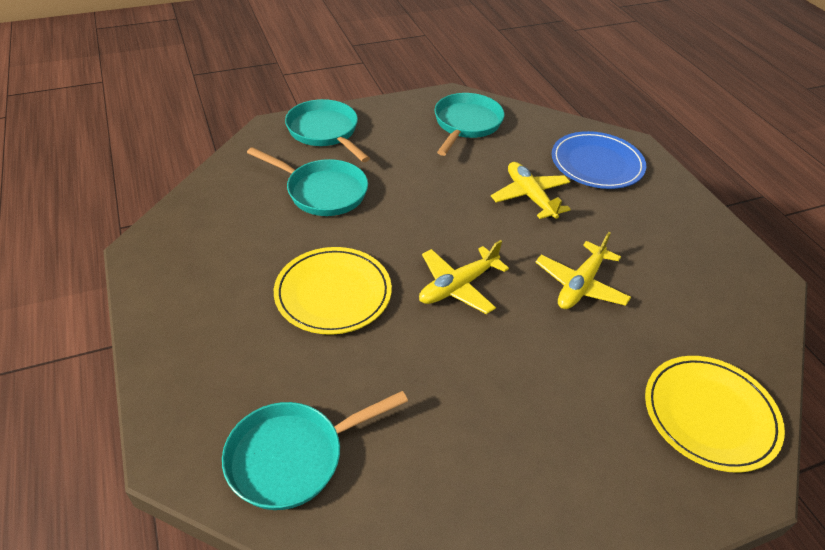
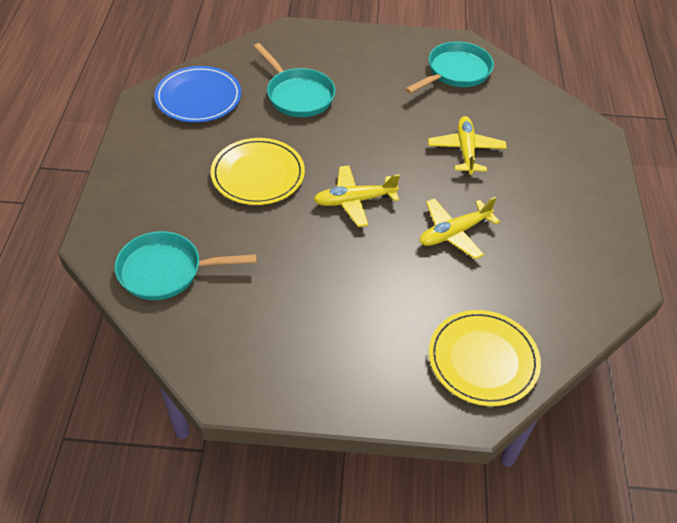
camera: 25 degrees right, 5 degrees up
turquoise pan [285,99,370,162] -> none
blue plate [552,131,646,189] -> blue plate moved to [154,66,241,123]

